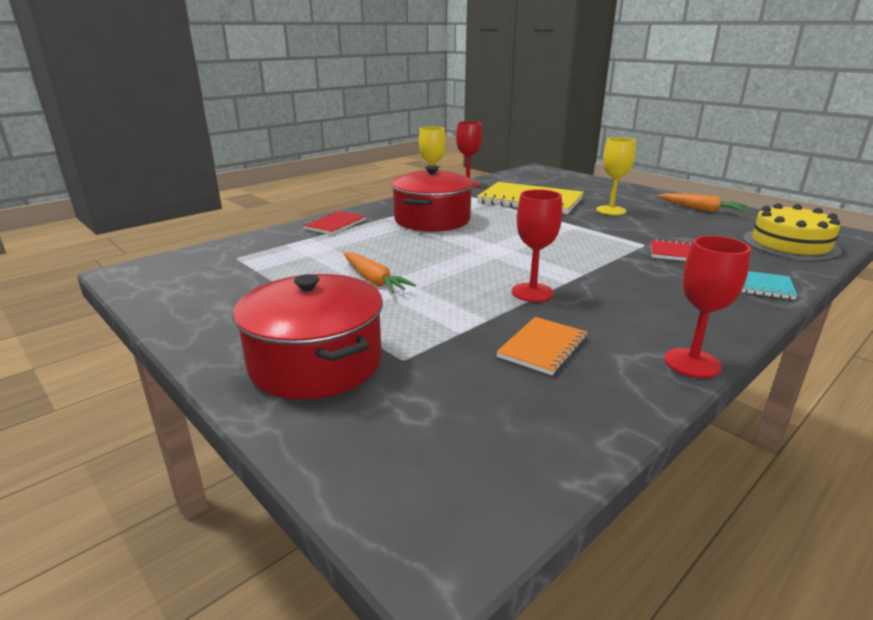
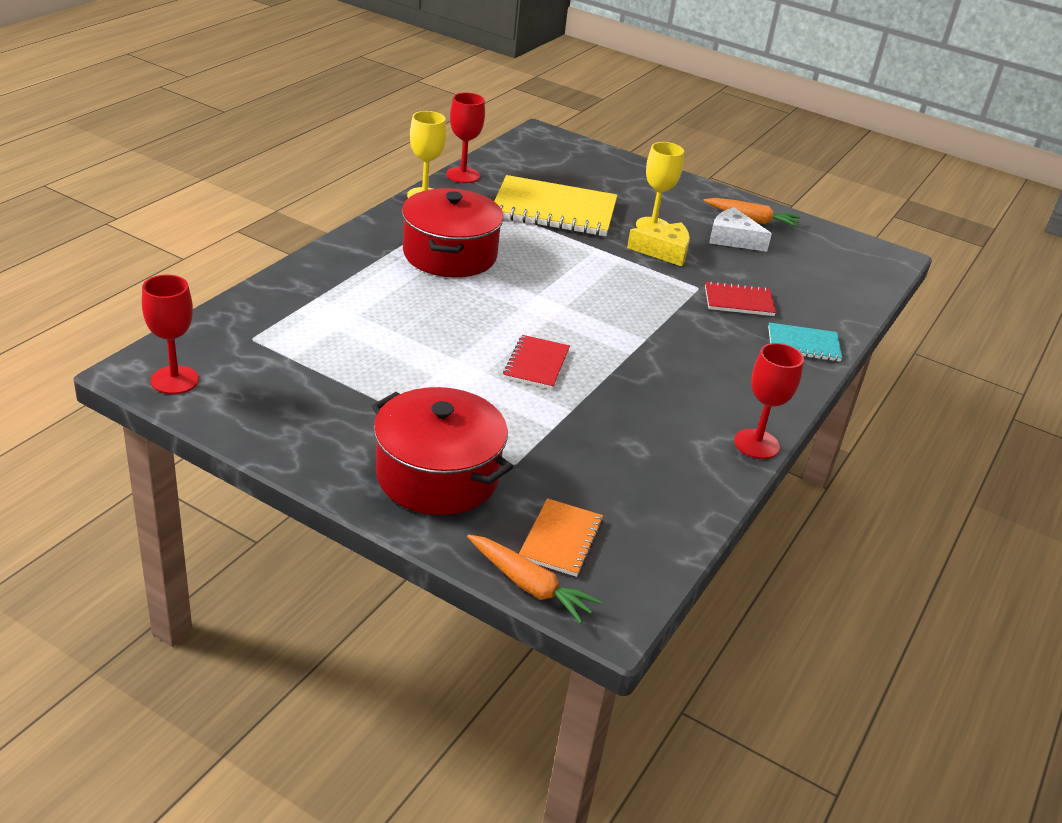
camera: 20 degrees left, 10 degrees up
red notebook [303,211,366,235] -> red notebook moved to [503,335,570,389]
orange carrot [343,252,416,294] -> orange carrot moved to [467,534,602,624]
orange notebook [496,317,588,375] -> orange notebook moved to [519,498,603,577]
red goblet [512,189,562,302] -> red goblet moved to [142,275,199,394]
yellow cake [743,203,842,261] -> none
none -> yellow cheese [627,222,690,266]
none -> white cheese [709,207,772,252]

